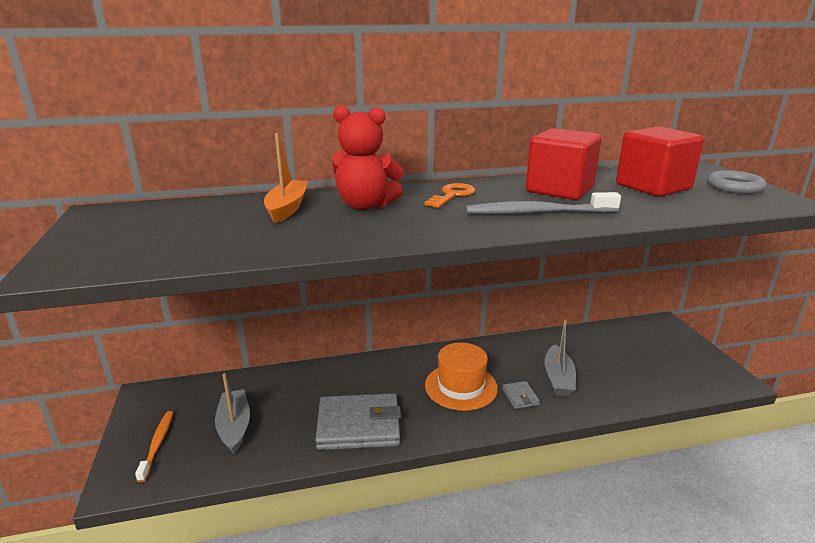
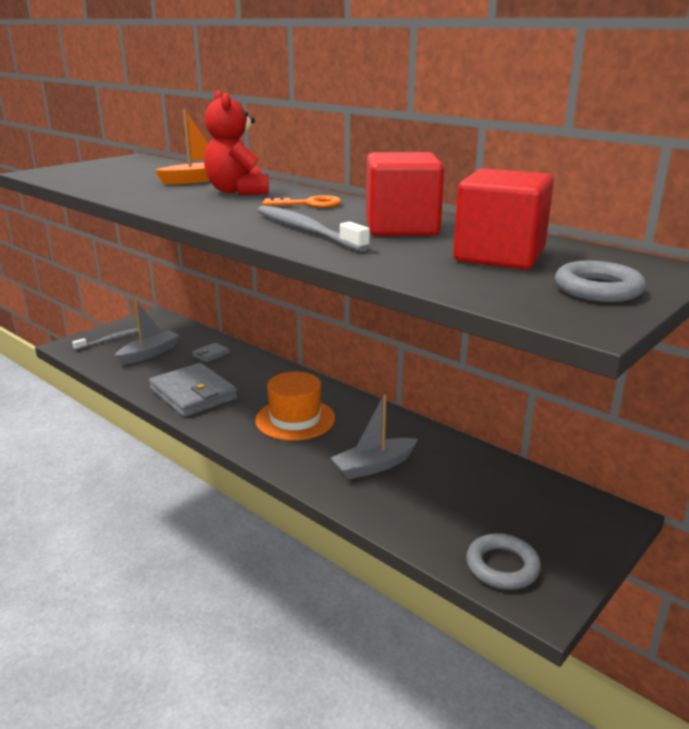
camera: 55 degrees right, 0 degrees up
orange toothbrush [135,411,173,482] -> grey toothbrush [72,328,139,350]
grey wallet [502,381,540,409] -> grey wallet moved to [192,343,230,362]
none -> grey ring [466,533,541,590]

